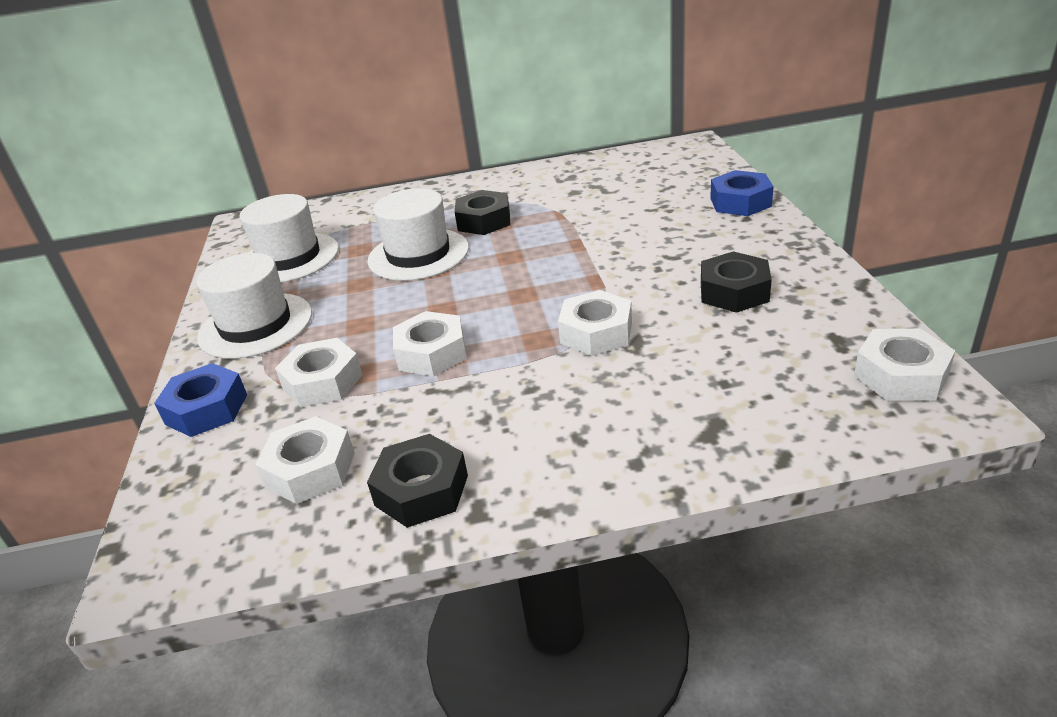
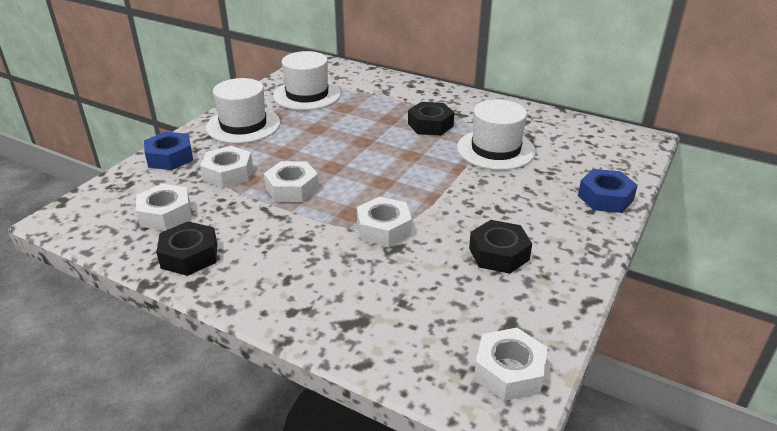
camera: 35 degrees right, 0 degrees up
white hat [367,188,469,281] -> white hat moved to [457,99,536,170]

